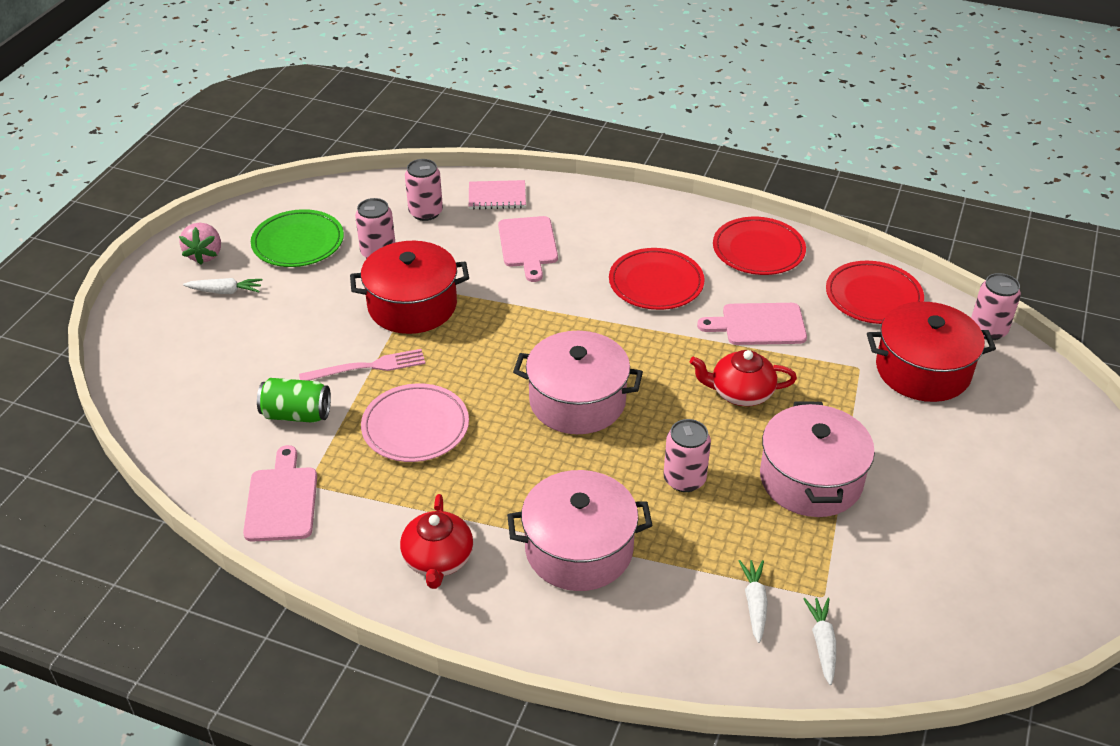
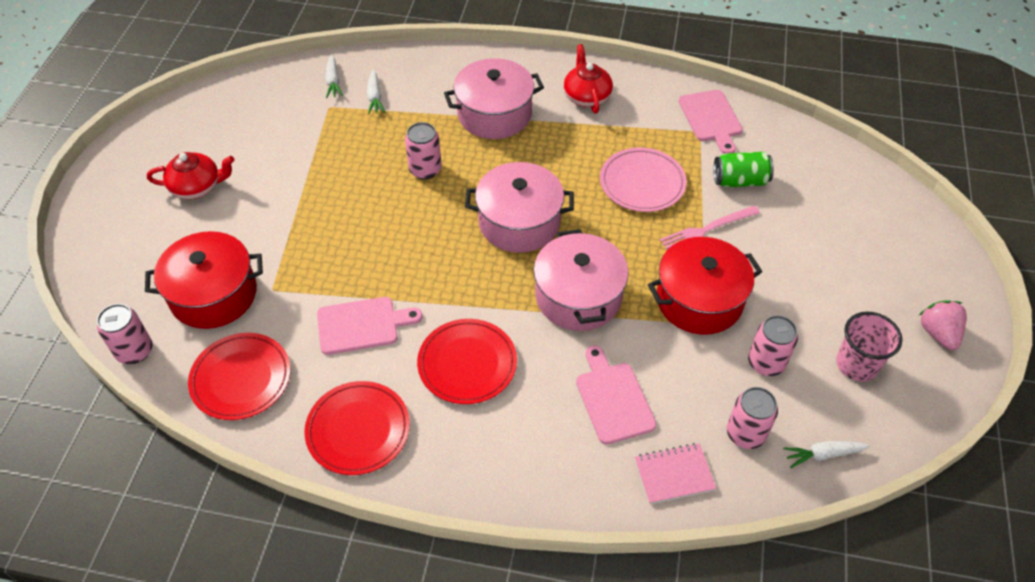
camera: 170 degrees right, 10 degrees up
white carrot [183,278,263,294] -> white carrot moved to [783,441,870,468]
green plate [251,209,344,267] -> pink cup [836,312,903,381]
red teapot [690,350,797,406] -> red teapot moved to [147,152,235,199]
pink pot [760,402,875,517] -> pink pot moved to [534,229,628,331]

